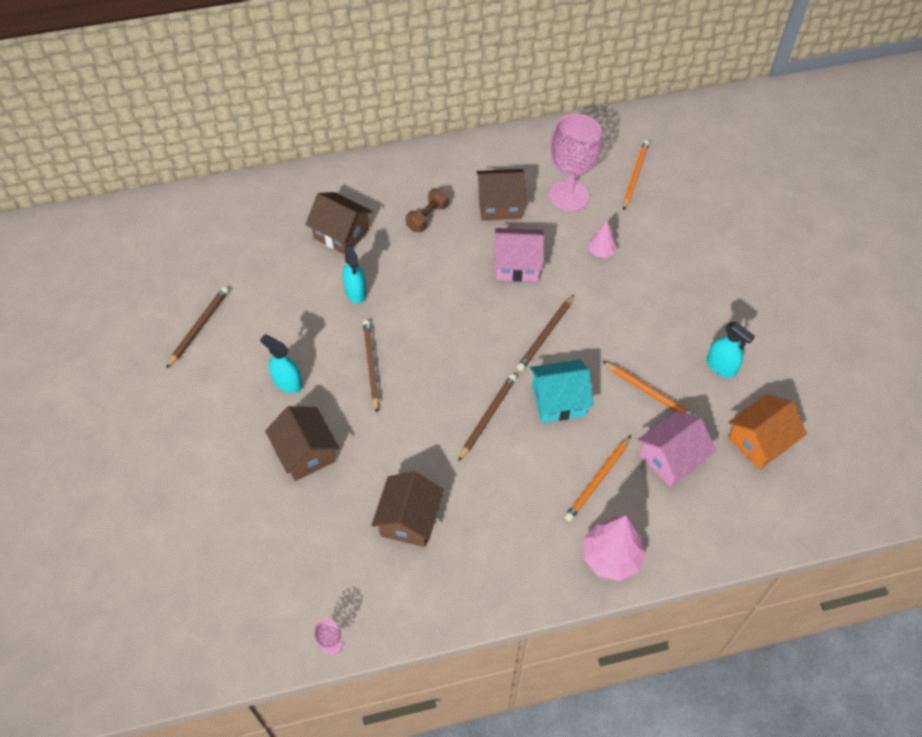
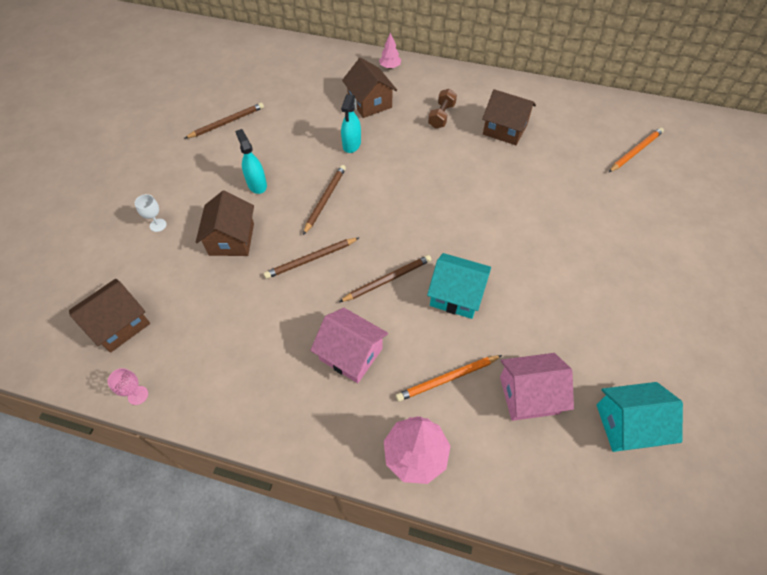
camera: 30 degrees right, 0 degrees up
brown house [371,472,444,547] -> brown house moved to [69,279,150,353]
brown dumbbell [406,188,449,232] -> brown dumbbell turned 45 degrees counterclockwise [428,89,457,129]
pink house [494,228,545,282] -> pink house moved to [310,308,388,383]
brown pencil [517,295,574,371] -> brown pencil moved to [264,238,359,279]
pink goblet [549,114,602,211] -> none
pink tree [588,222,617,258] -> pink tree moved to [379,32,401,69]
orange pencil [602,361,698,417] -> none
turquoise spray bottle [707,322,755,378] -> none
orange house [728,395,807,470] -> turquoise house [597,382,683,452]
none -> white goblet [135,194,166,232]

